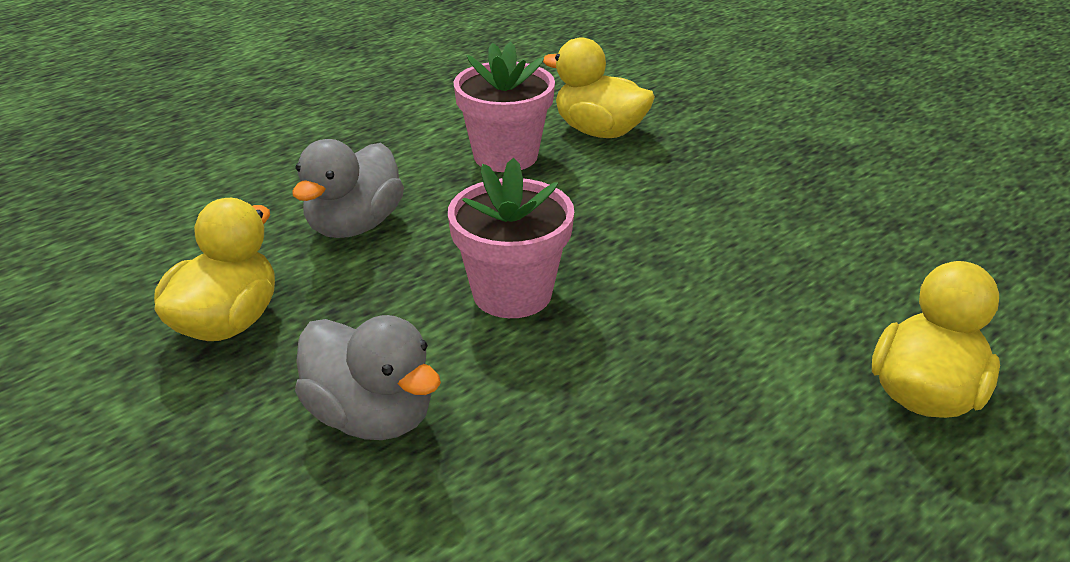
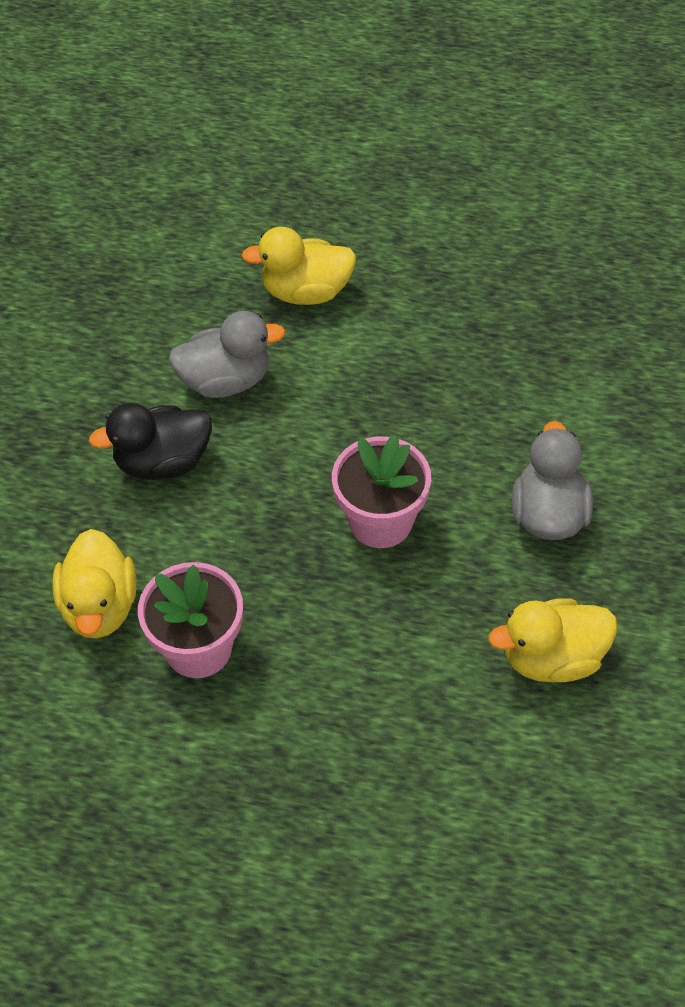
camera: 125 degrees left, 20 degrees up
grey duck [293,139,404,238] -> grey duck moved to [168,311,286,398]
none -> black duck [89,403,212,480]

